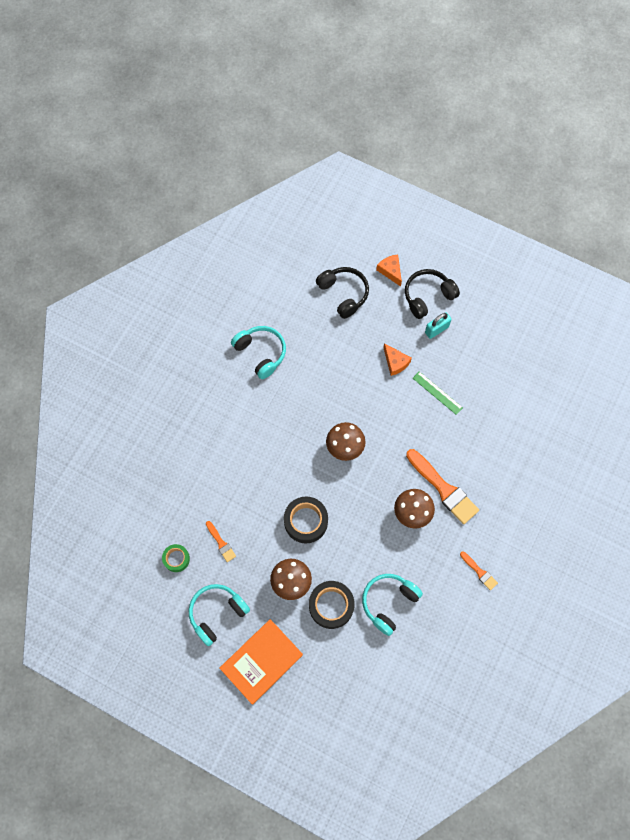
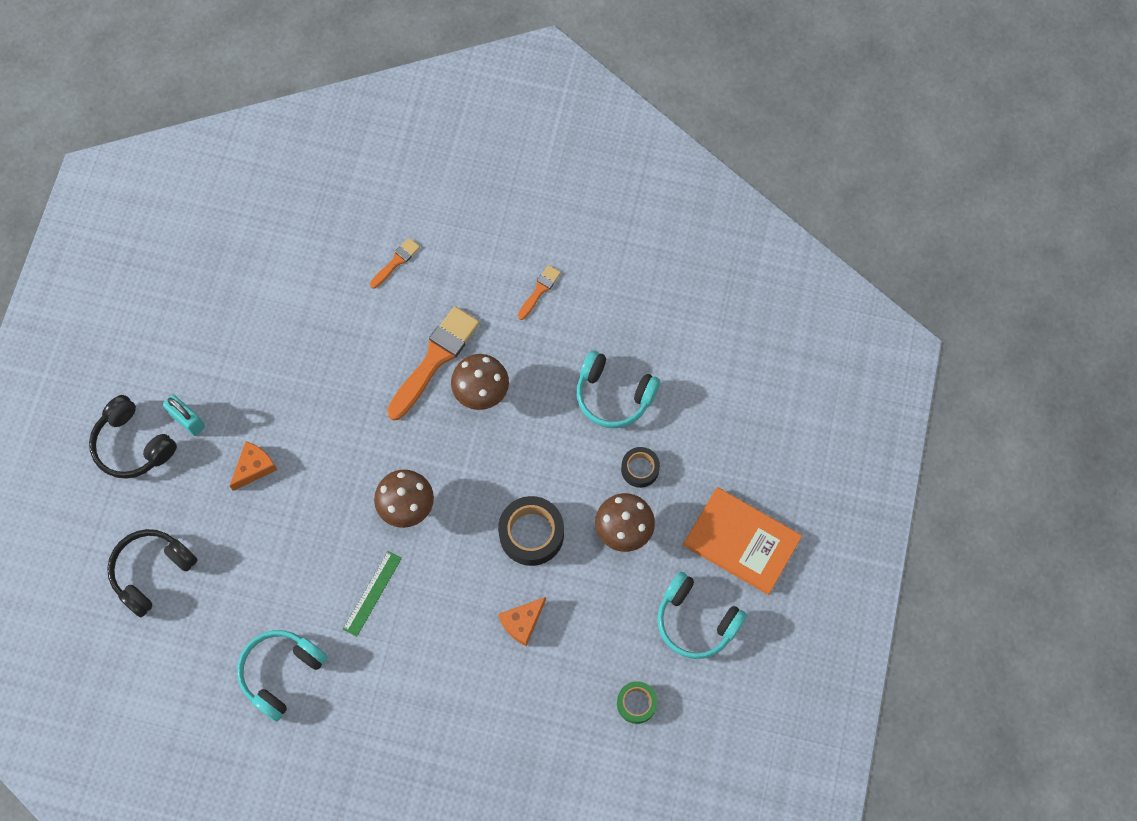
camera: 105 degrees left, 0 degrees up
orange brush [206,521,236,562] -> orange brush moved to [370,238,420,288]
black tape [309,581,355,629] -> black tape [621,447,660,488], size x0.59
orange cheese [376,254,402,287] -> orange cheese moved to [498,597,546,646]
green ruler [413,371,463,415] -> green ruler moved to [343,551,402,637]

